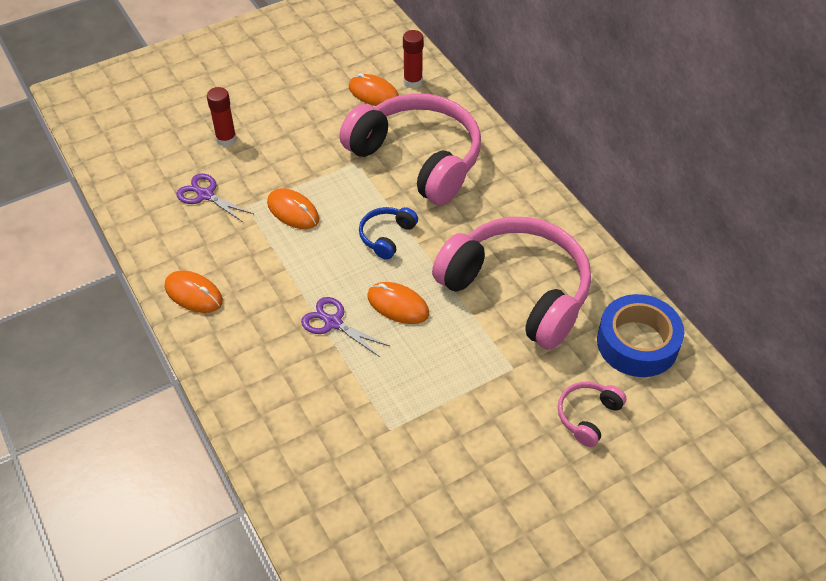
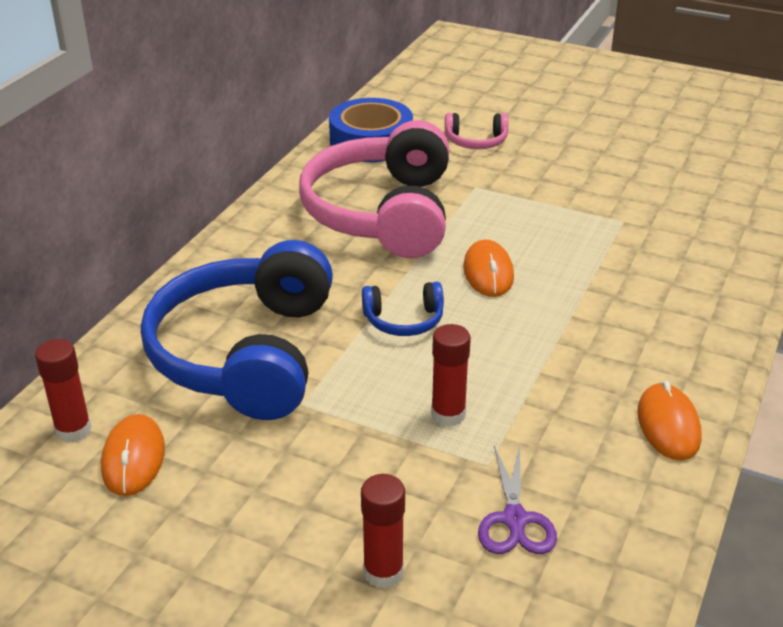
camera: 125 degrees left, 15 degrees down
orange mouse [267,188,319,229] -> red glue stick [431,324,471,427]
purple scissors [301,297,389,357] -> none
pink headphones [339,93,481,205] -> blue headphones [141,240,333,420]

